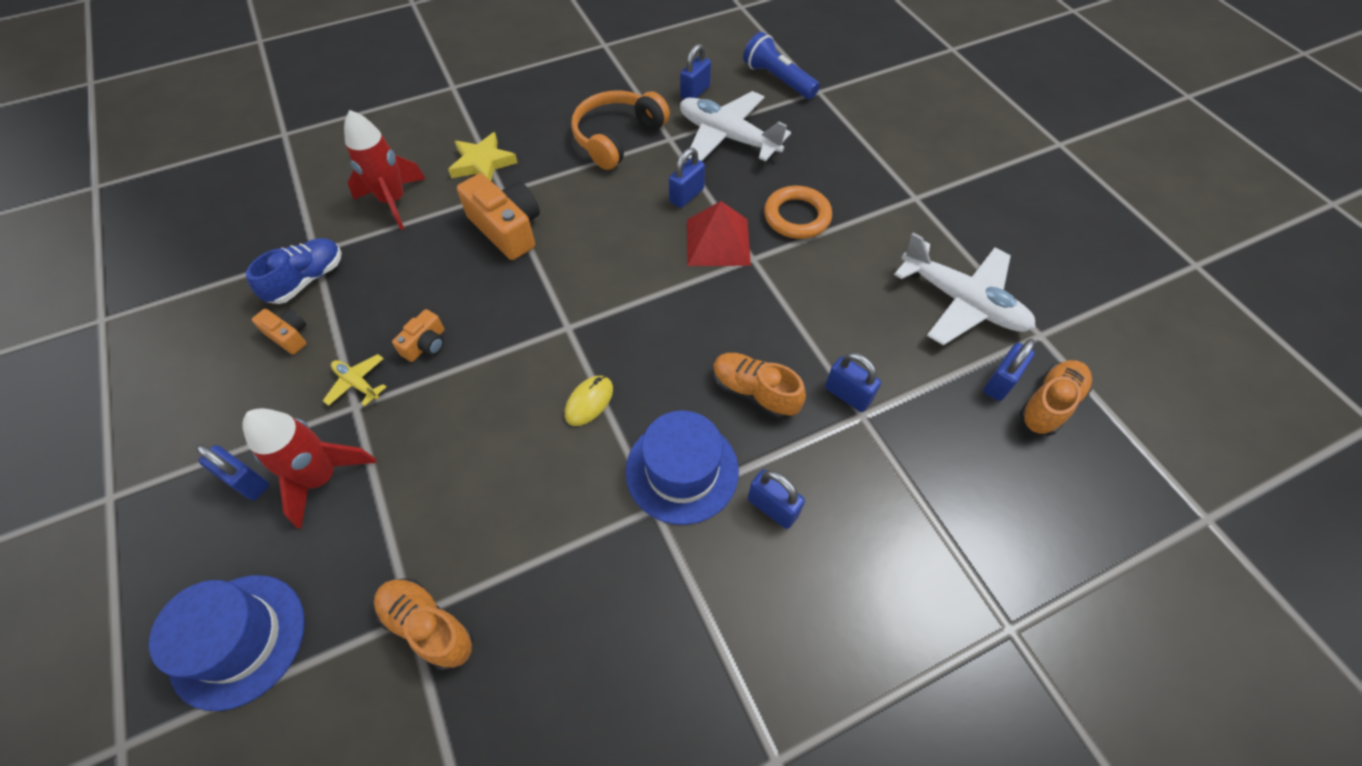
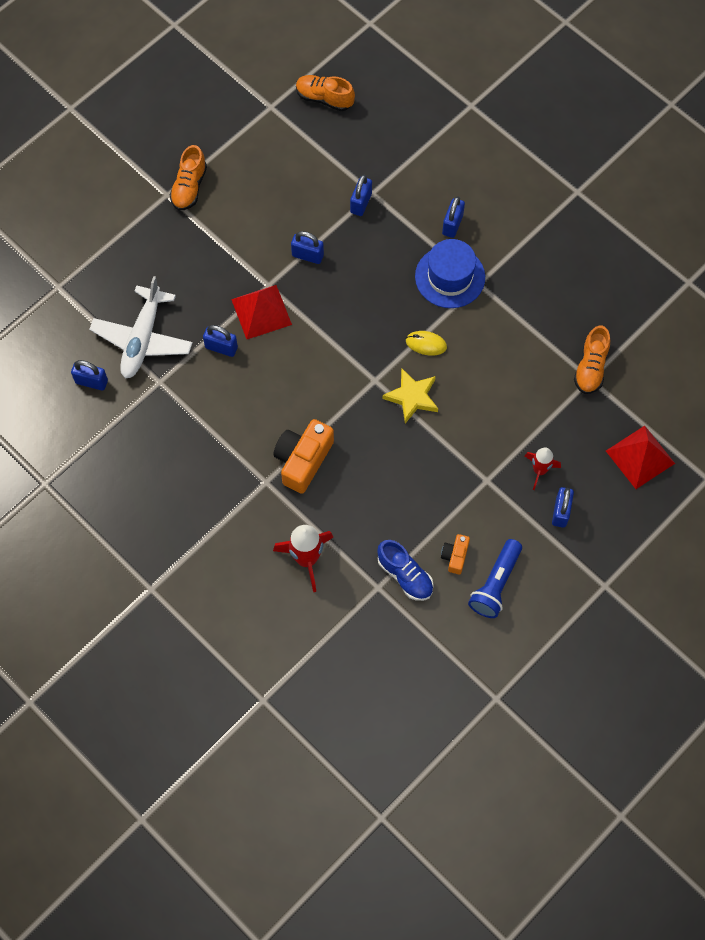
camera: 110 degrees left, 10 degrees up
blue hat [149,575,305,711] -> red pyramid [606,426,675,489]
red rocket [242,408,377,529] -> red rocket [525,448,561,490], size x0.63
blue shoe [246,238,342,304] -> blue shoe turned 150 degrees counterclockwise [377,540,434,601]
yellow plane [323,354,386,406] -> none
orange camera [392,309,444,362] -> none
yellow star [448,132,518,181] -> yellow star moved to [383,368,438,424]
orange headphones [571,91,670,170] -> none
orange shoe [713,353,806,419] -> orange shoe moved to [170,145,207,210]
blue flashlight [743,32,820,99] -> blue flashlight moved to [468,539,522,618]
orange ring [764,186,832,239] -> none
white plane [894,233,1035,345] -> none
blue padlock [983,339,1035,401] -> blue padlock moved to [291,231,324,264]

